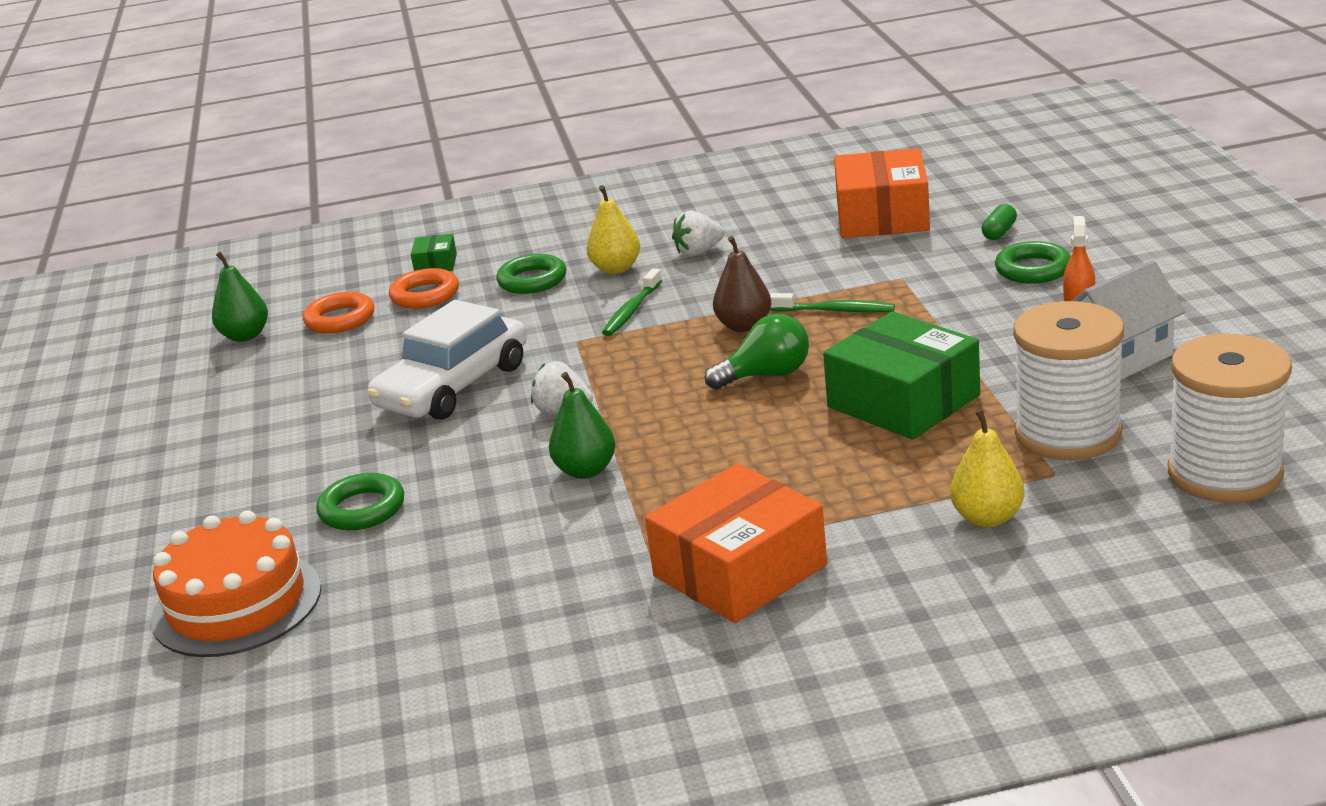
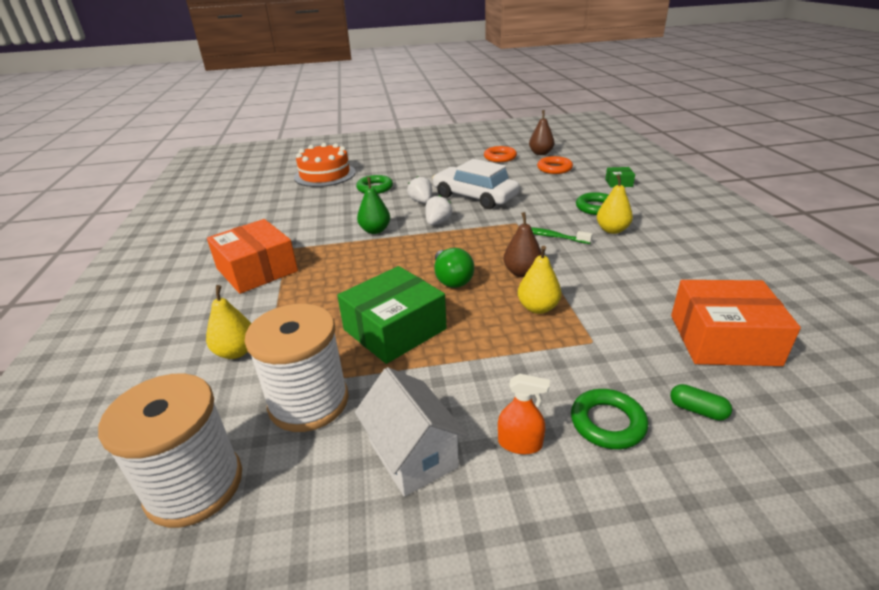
camera: 90 degrees right, 5 degrees up
green pear [212,252,268,342] -> brown pear [529,110,554,155]
orange ring [389,268,459,309] -> orange ring moved to [484,146,517,162]
white strawberry [672,210,725,257] -> white strawberry moved to [407,176,432,203]
green toothbrush [770,293,895,312] -> yellow pear [518,246,562,314]

